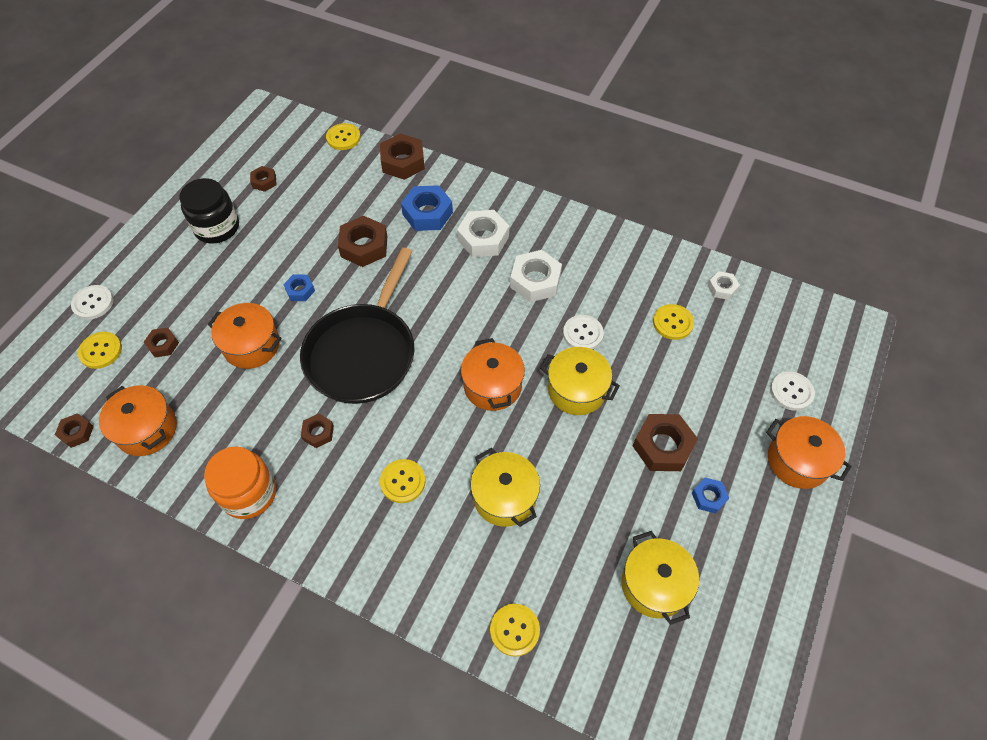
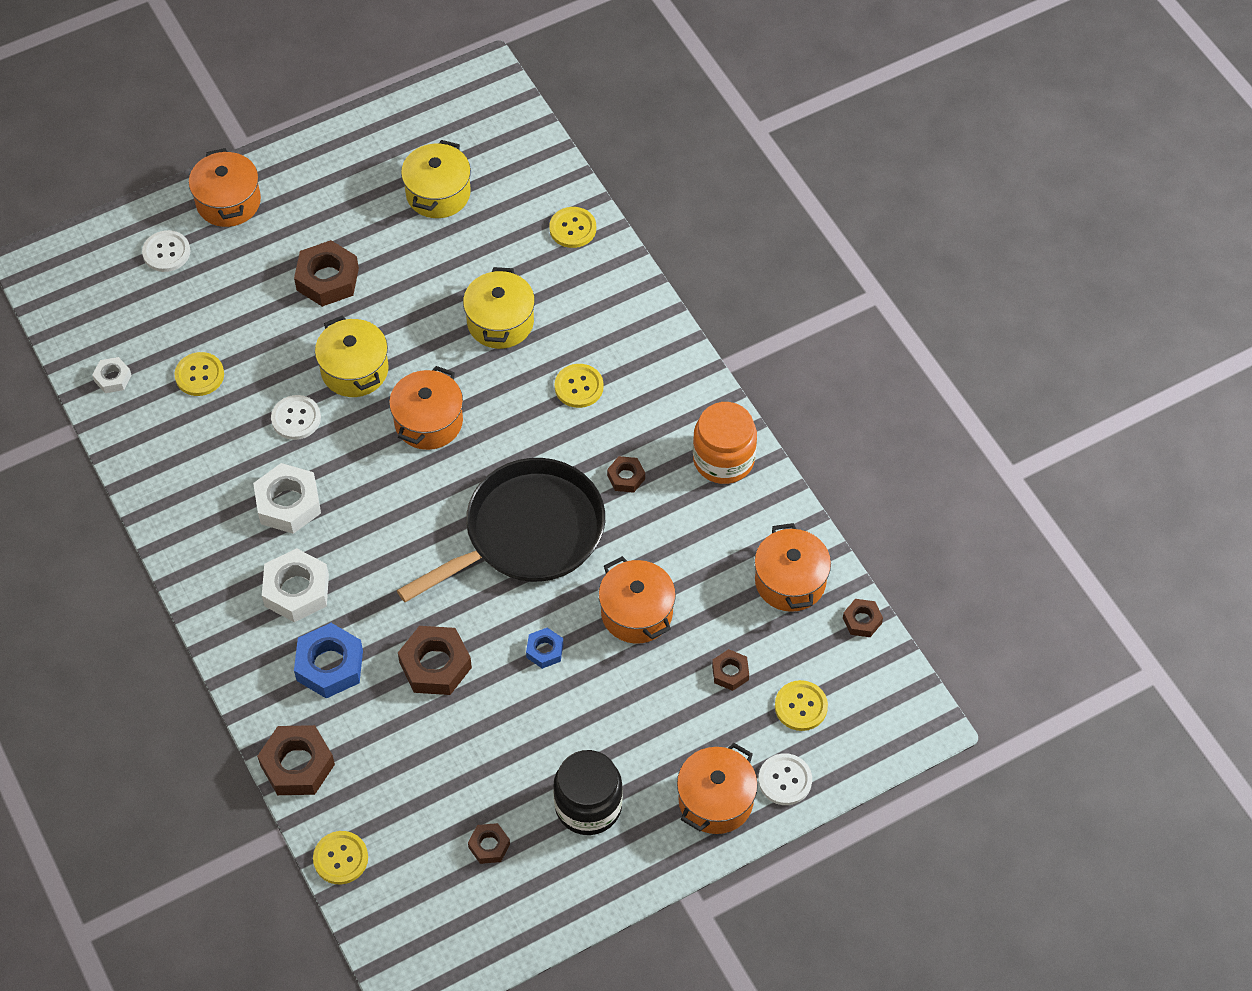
camera: 145 degrees left, 0 degrees up
blue nut [692,478,729,514] -> none
none -> orange pot [677,742,758,834]

